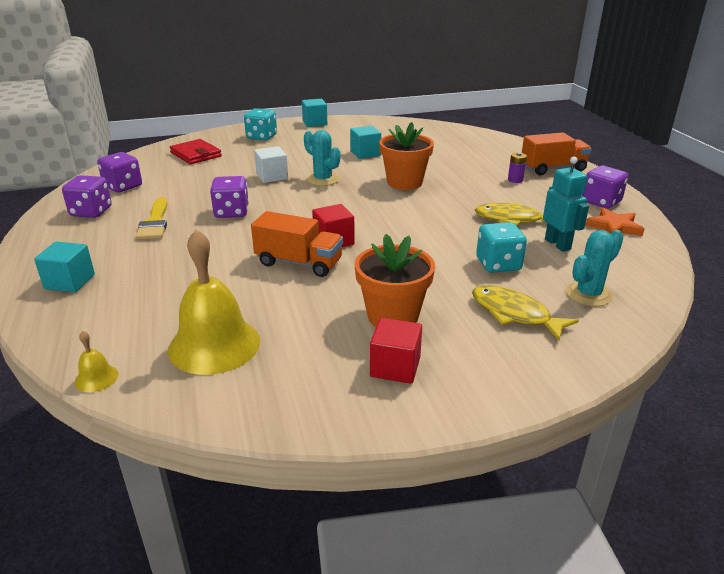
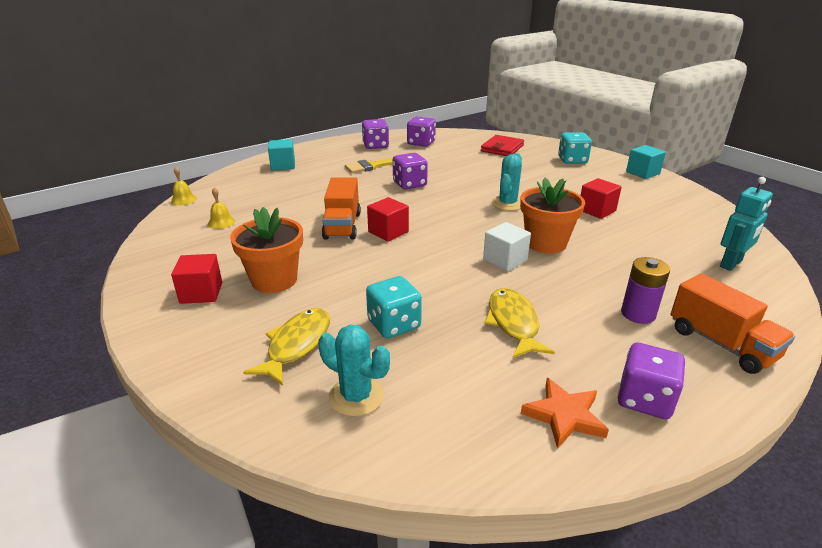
camera: 70 degrees right, 0 degrees up
yellow bell [168,229,260,375] -> yellow bell [208,187,235,229], size x0.43
white cube [254,146,288,183] -> white cube moved to [483,222,531,271]
turquoise cube [350,126,381,159] -> red cube [581,178,622,219]
purple battery [508,152,527,183] -> purple battery [621,257,670,324], size x1.54
turquoise robot [543,157,589,252] -> turquoise robot moved to [720,177,773,271]

